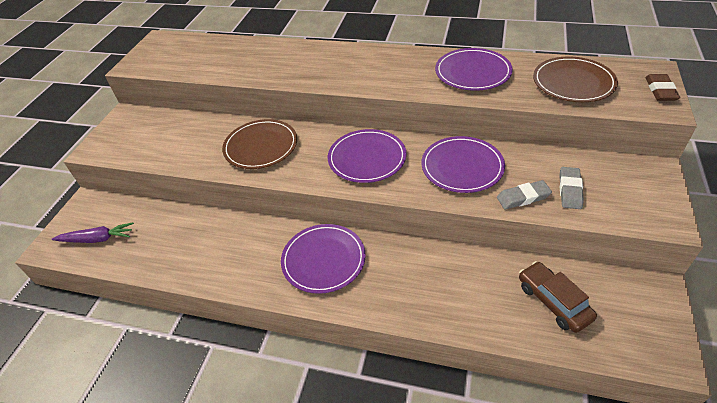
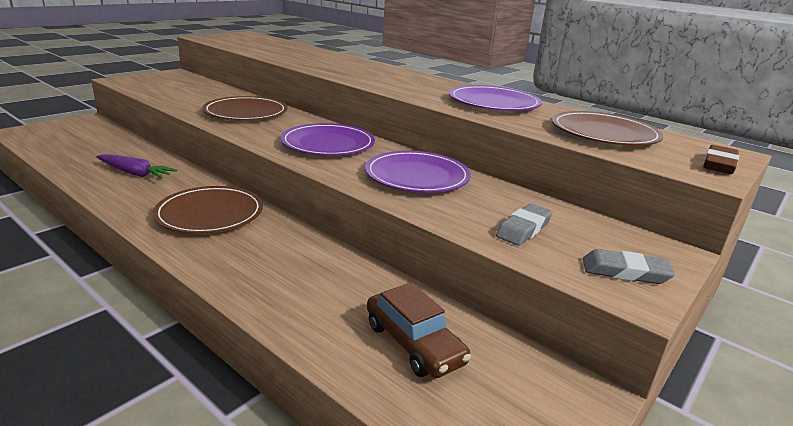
camera: 20 degrees right, 20 degrees down
purple carrot [52,223,134,243] -> purple carrot moved to [96,154,177,179]
purple plate [281,224,366,294] -> brown plate [153,186,263,234]
grey eraser [497,180,552,209] -> grey eraser moved to [583,249,676,284]
brown car [519,261,597,333] -> brown car turned 150 degrees clockwise [367,282,471,378]

